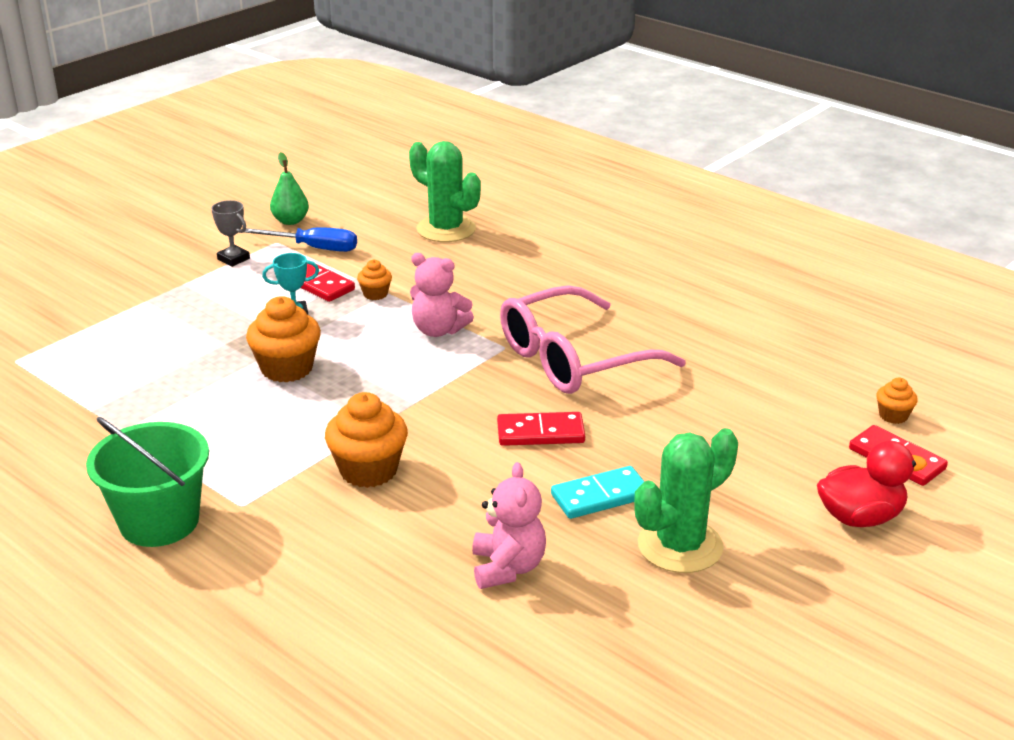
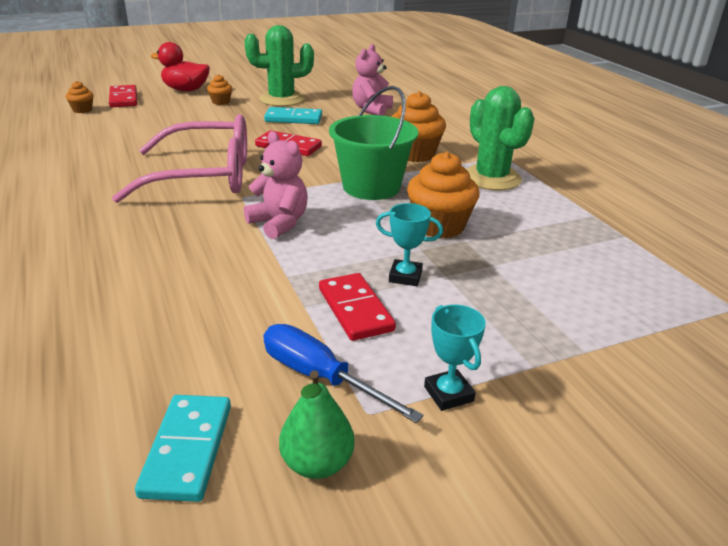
camera: 155 degrees left, 0 degrees up
green bucket [86,417,209,547] -> green bucket moved to [329,86,418,200]
grey trophy [211,200,250,267] -> turquoise trophy [424,305,486,411]
orange cupcake [357,260,392,300] -> orange cupcake moved to [207,74,232,105]
green cactus [409,141,481,242] -> green cactus moved to [466,86,535,190]
none -> turquoise domino [135,395,231,502]

